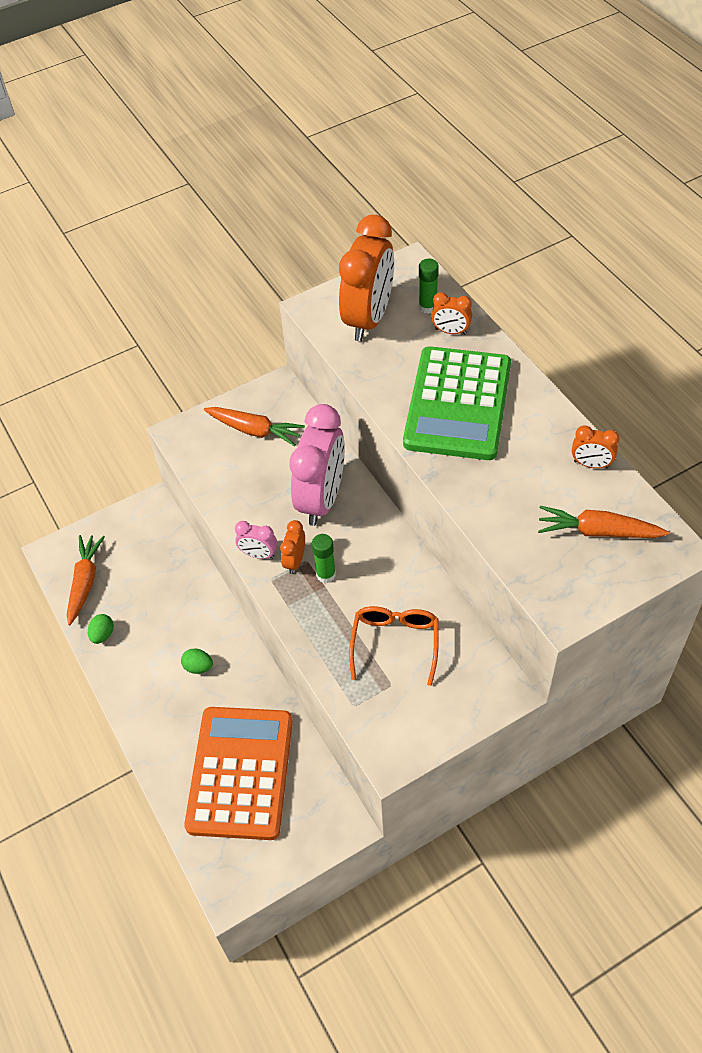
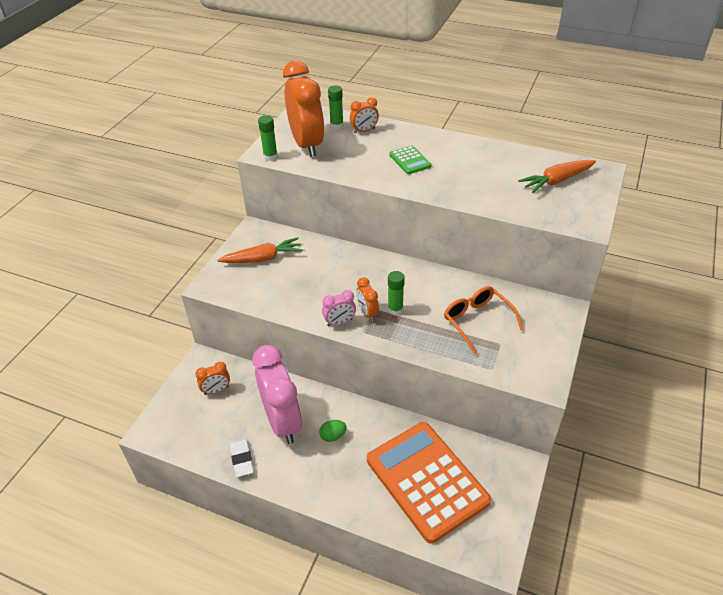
camera: 40 degrees left, 10 degrees down
orange carrot [67,535,105,625] -> none
green egg [88,614,114,644] -> white eraser [230,439,254,477]
pink clock [289,404,345,526] -> pink clock moved to [253,345,302,444]
green calculator [403,346,511,460] -> green calculator [389,146,431,174], size x0.42
orange clock [572,425,619,468] -> orange clock moved to [195,362,230,395]
none -> green glue stick [258,115,278,161]

